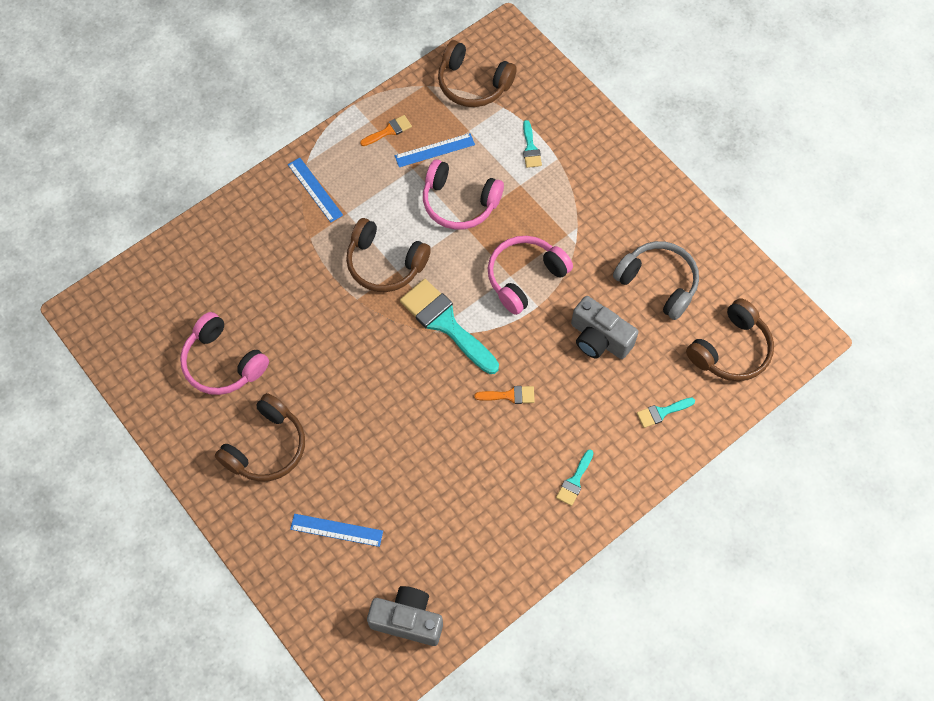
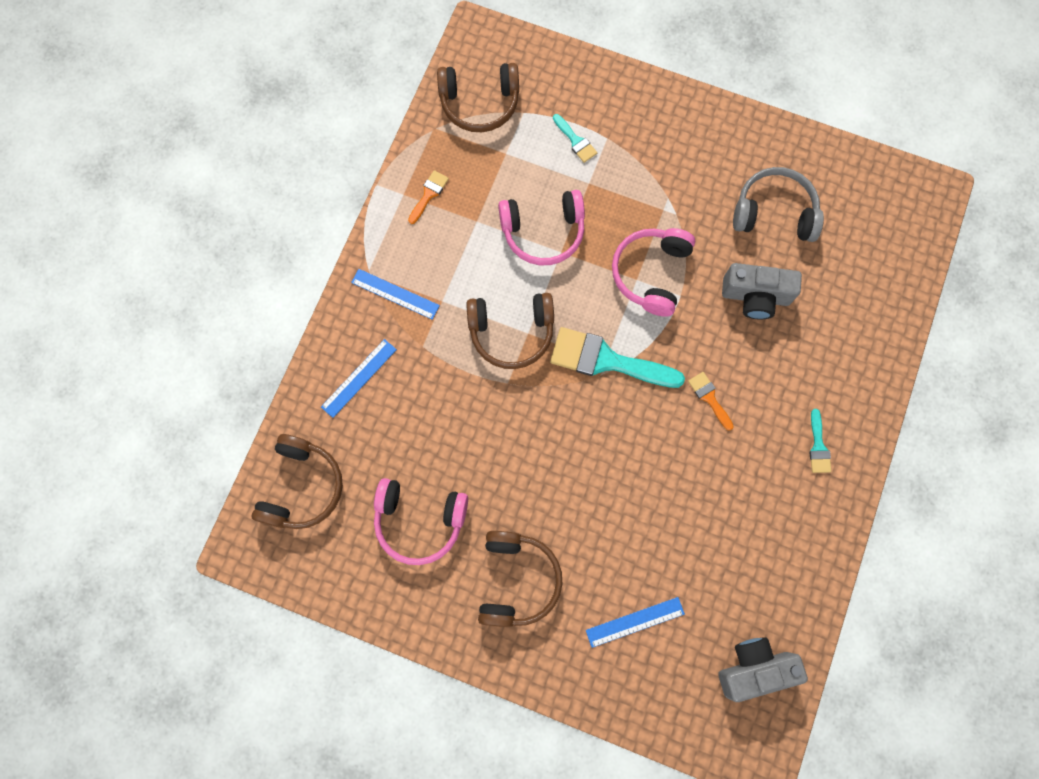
camera: 30 degrees left, 10 degrees up
blue ruler [395,133,475,167] -> blue ruler moved to [321,339,397,418]
orange brush [474,386,535,404] -> orange brush turned 90 degrees counterclockwise [688,372,734,431]
turquoise brush [637,398,695,428] -> none
brown headphones [686,298,774,381] -> brown headphones moved to [252,434,343,529]

